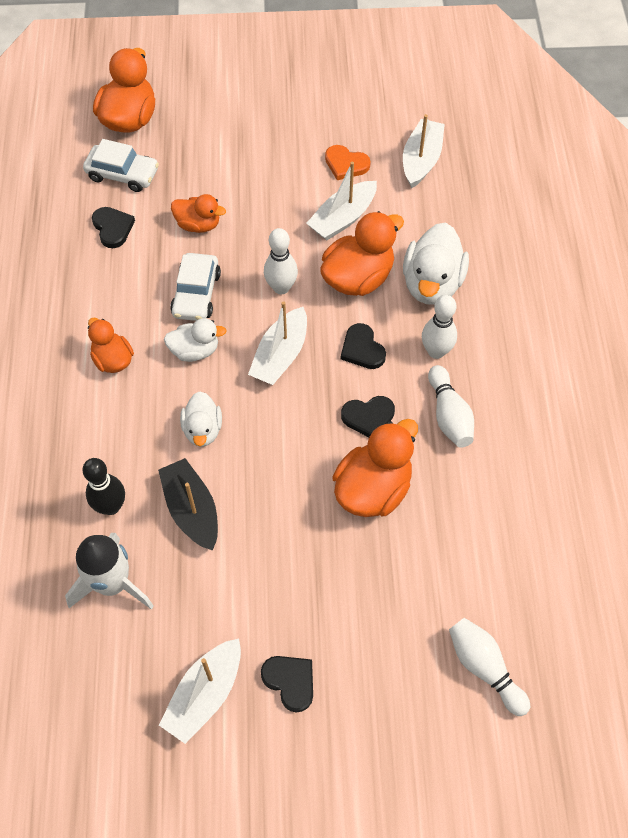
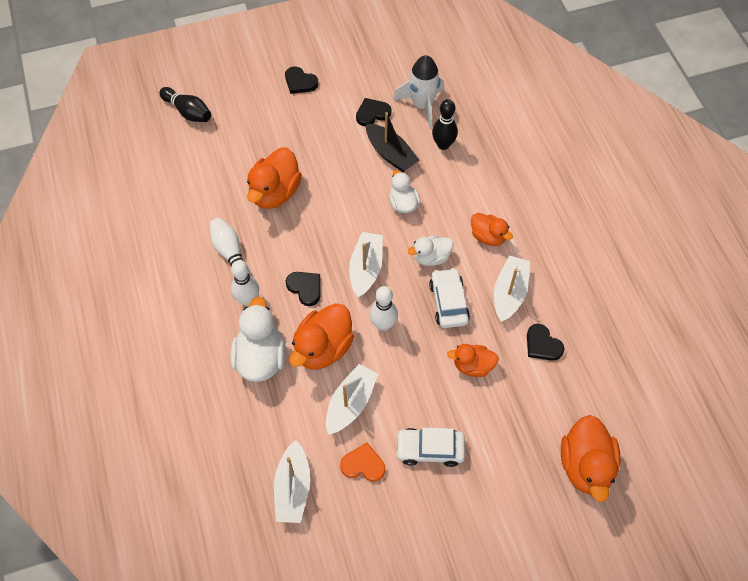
camera: 165 degrees right, 0 degrees up
white car [83,139,159,192] -> white car moved to [396,428,465,467]
white boat [159,639,241,744] -> white boat moved to [494,255,530,322]
black heart [341,396,395,437] -> black heart moved to [356,98,391,126]
white bowling pin [449,618,530,716] -> black bowling pin [159,87,211,122]

